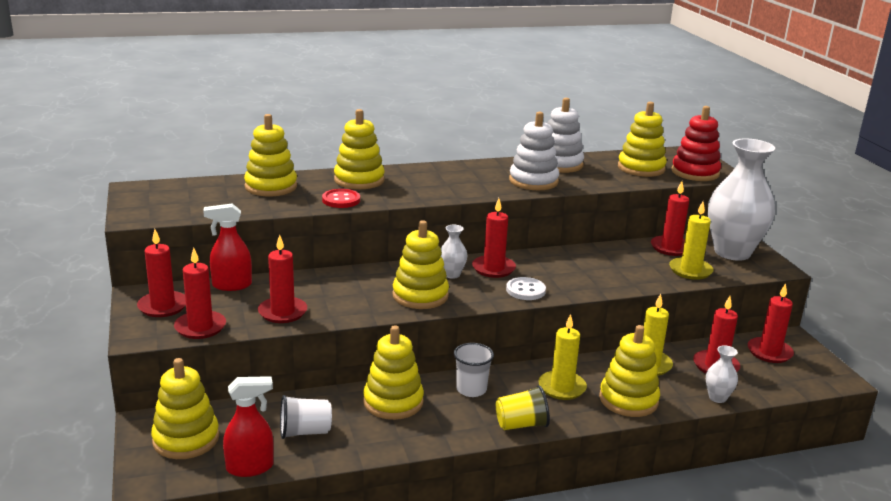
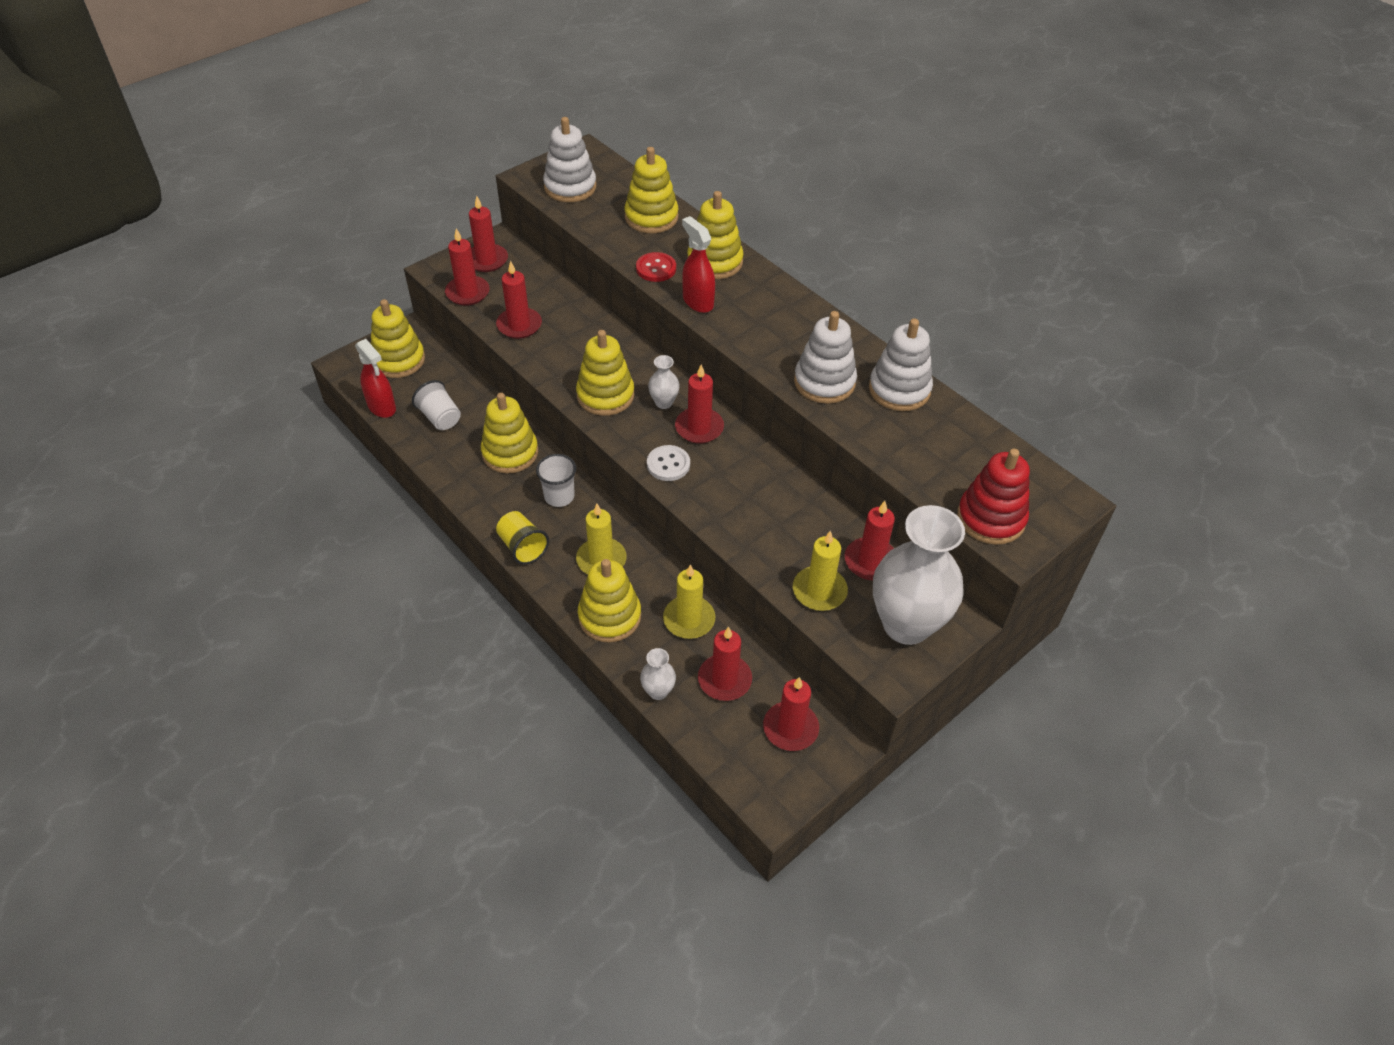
camera: 65 degrees right, 25 degrees up
red spray bottle [203,203,252,291] -> red spray bottle moved to [682,216,715,313]
yellow stacking toy [618,102,667,177] -> none
none -> white stacking toy [543,117,596,202]

